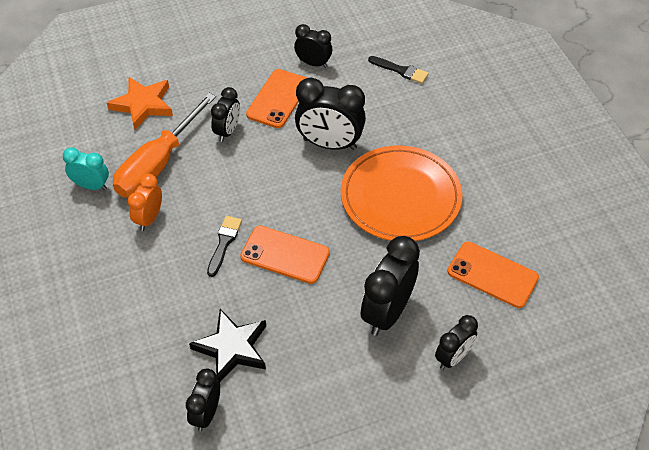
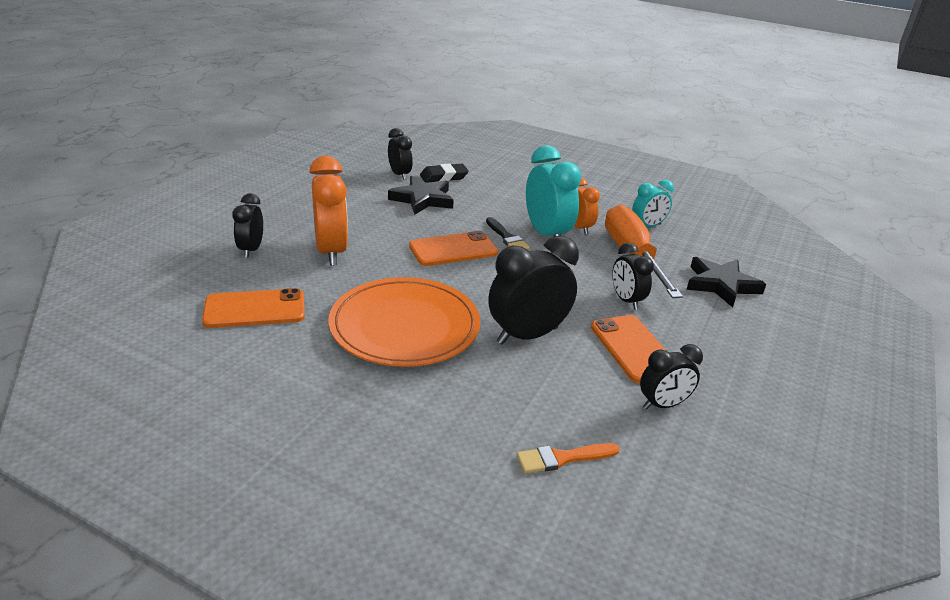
camera: 135 degrees right, 20 degrees down
orange star [107,77,173,130] -> black star [686,257,766,308]
black clock [361,236,420,336] -> orange clock [309,156,348,266]
black brush [368,56,429,84] -> orange brush [517,443,620,474]
none -> black eraser [420,163,469,183]
none -> turquoise clock [526,145,581,237]

